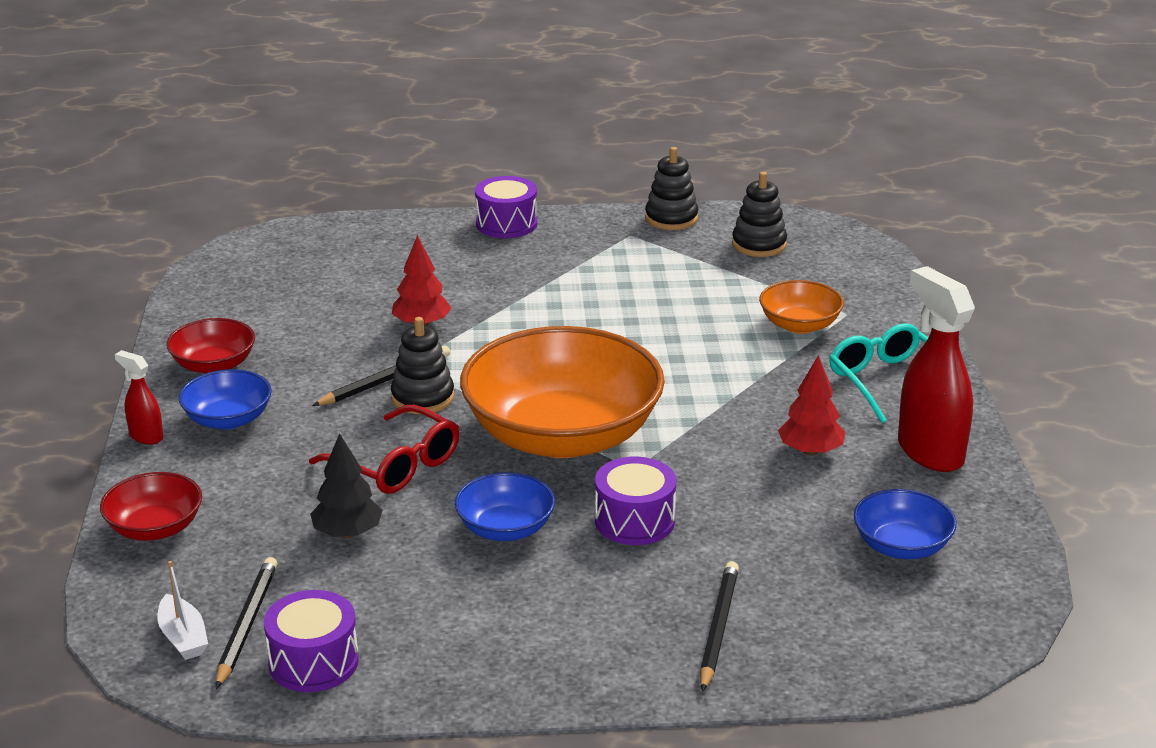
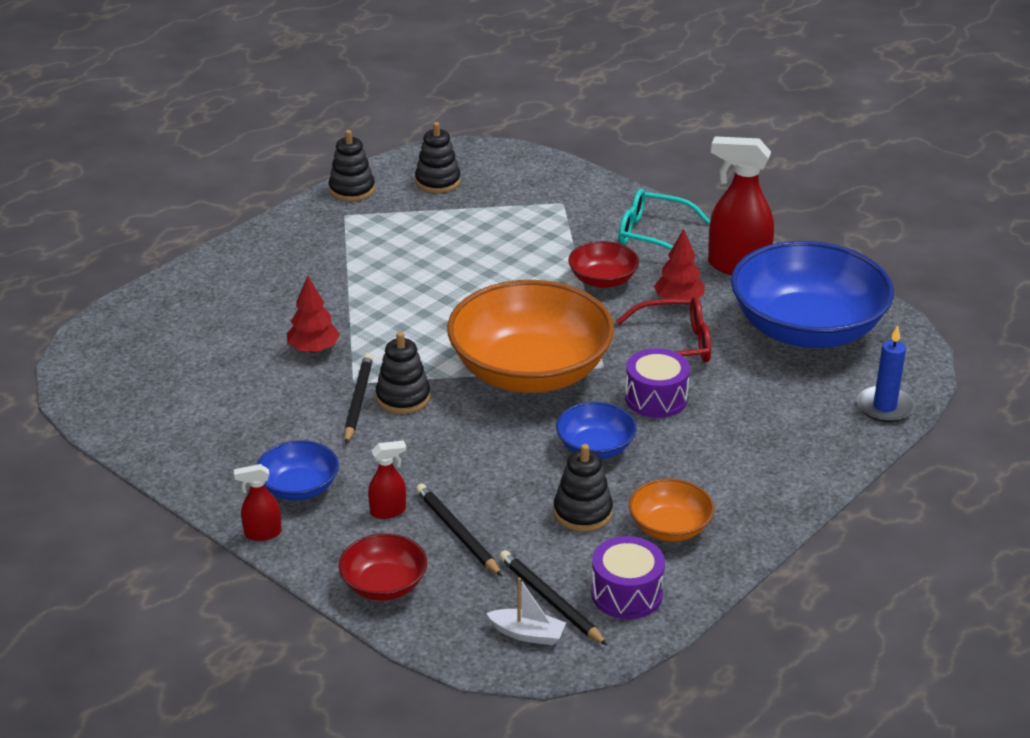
camera: 45 degrees left, 5 degrees up
red bowl [167,318,255,374] -> red bowl moved to [568,241,639,288]
red glasses [309,405,459,494] -> red glasses moved to [616,296,711,363]
black tree [310,433,383,538] -> none
purple drum [475,176,537,238] -> none
black pencil [700,561,739,692] -> black pencil moved to [416,483,502,576]
orange bowl [759,280,844,334] -> orange bowl moved to [629,478,714,542]
blue bowl [854,489,957,559] -> blue bowl [731,241,894,348], size x2.17
none -> red spray bottle [368,440,406,519]
none -> black stacking toy [553,444,613,532]
none -> blue candle [857,325,915,423]

